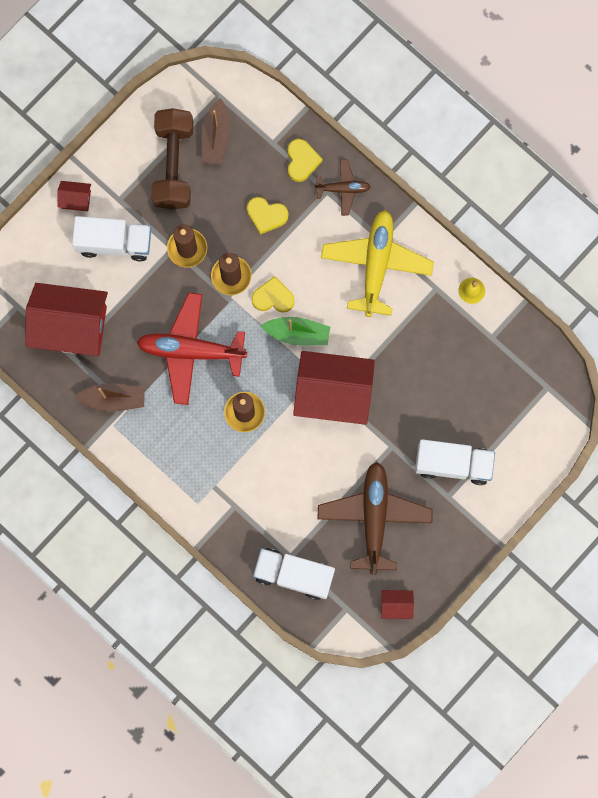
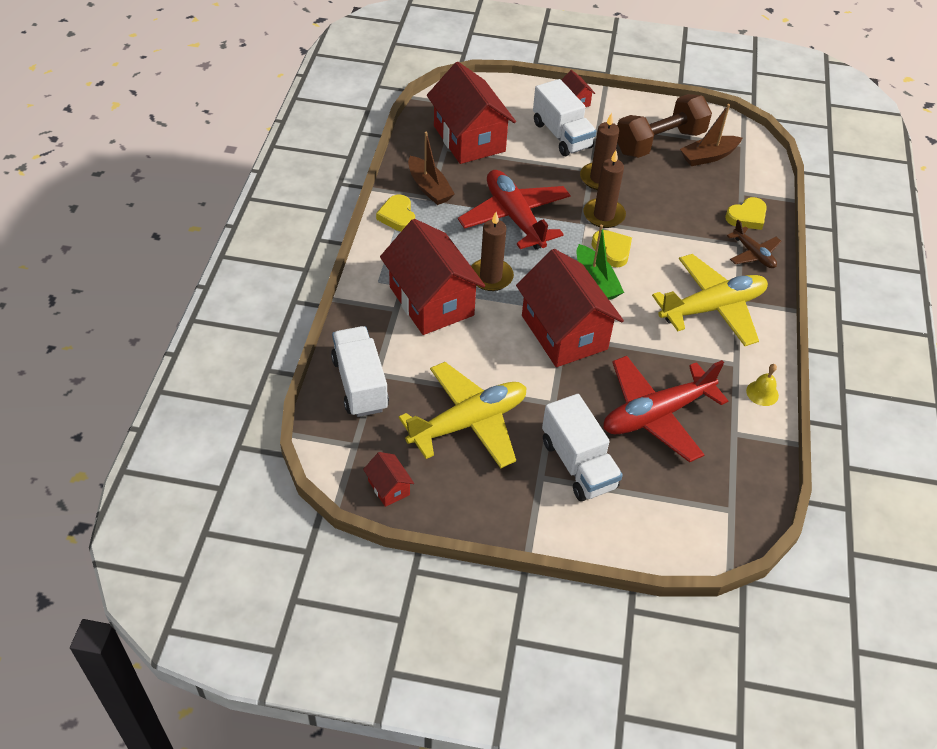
camera: 55 degrees right, 30 degrees down
yellow heart [247,197,289,235] -> yellow heart moved to [376,195,415,232]
brown plane [317,462,433,574] -> yellow plane [399,362,527,468]
none -> red house [380,219,485,335]
none -> red plane [603,356,728,462]

